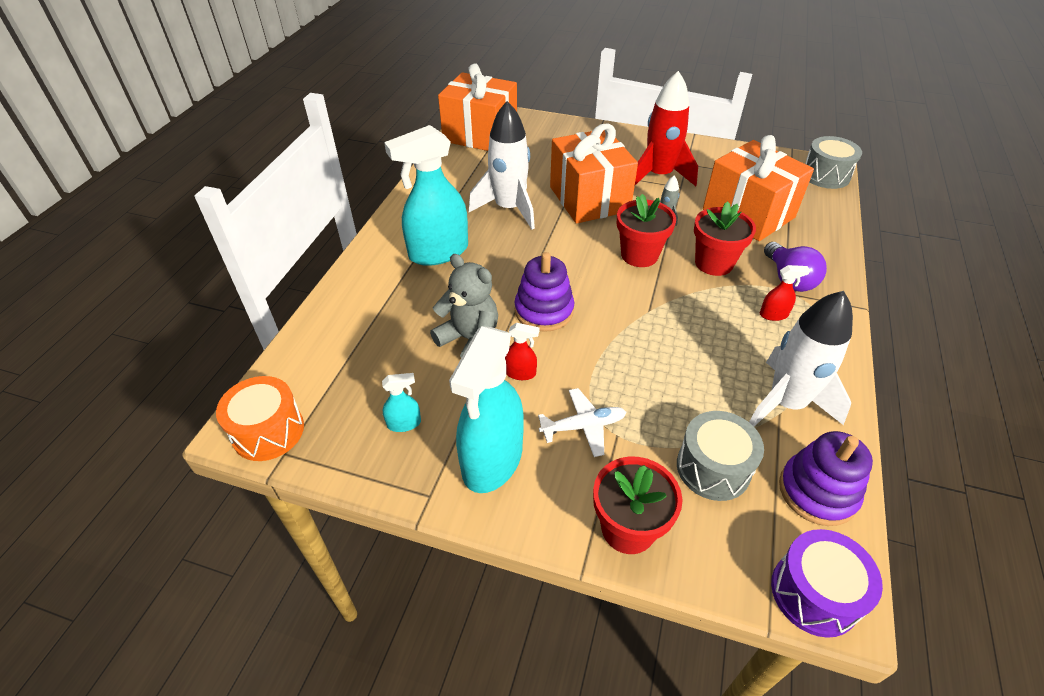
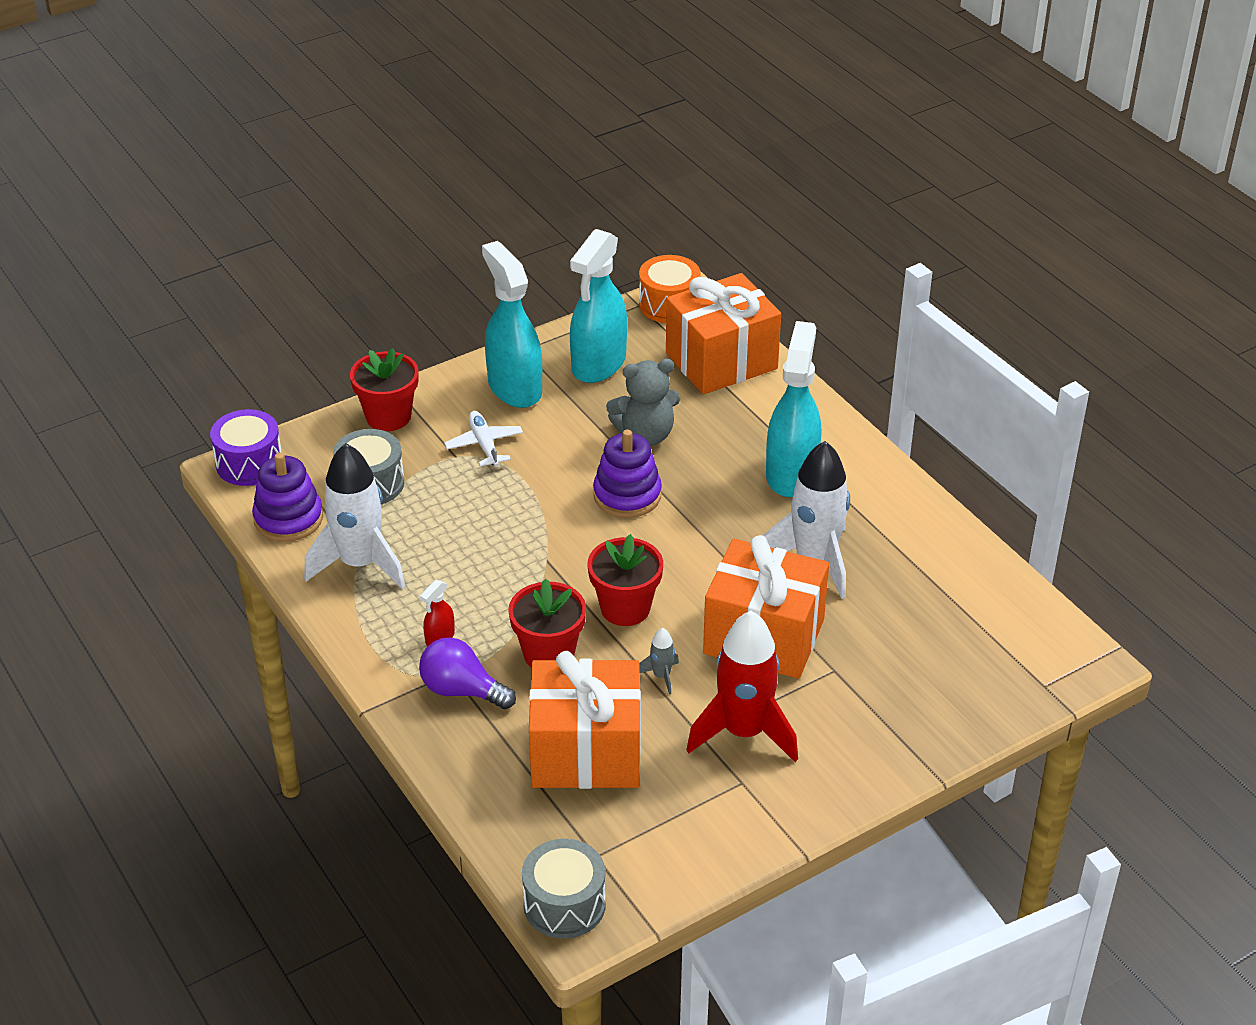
camera: 130 degrees right, 5 degrees down
turquoise spray bottle [382,373,421,432] -> turquoise spray bottle [570,229,627,383], size x2.36
orange gift [438,63,517,151] -> orange gift moved to [666,273,781,394]
red spray bottle [505,323,539,380] -> none
white plane [538,388,626,457] -> white plane turned 135 degrees clockwise [444,411,523,467]

